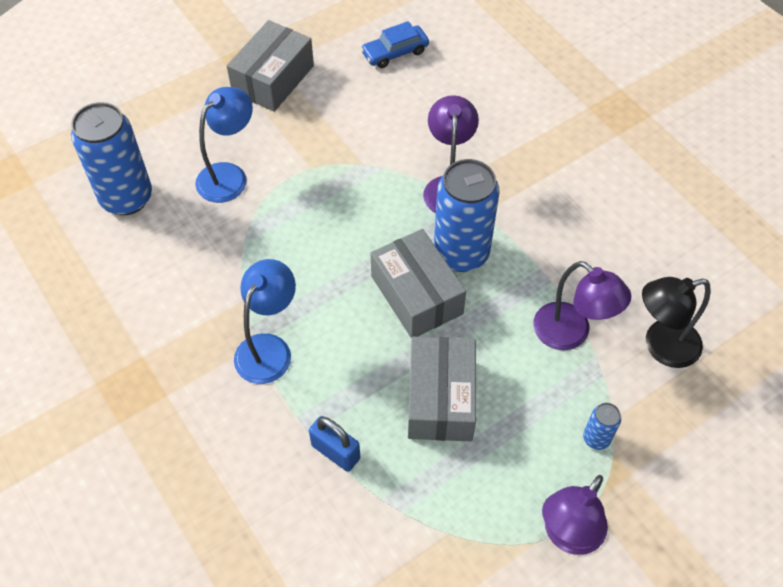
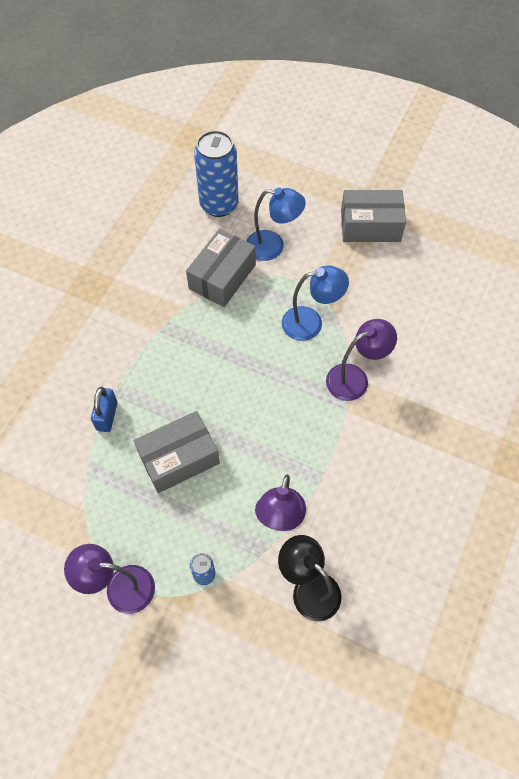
camera: 60 degrees right, 5 degrees up
blue lamp [234,259,296,384] -> blue lamp moved to [282,266,349,341]
blue car [361,21,429,68] -> none
grey box [371,229,466,338] -> grey box moved to [186,229,256,307]
blue can [434,159,500,272] -> none

